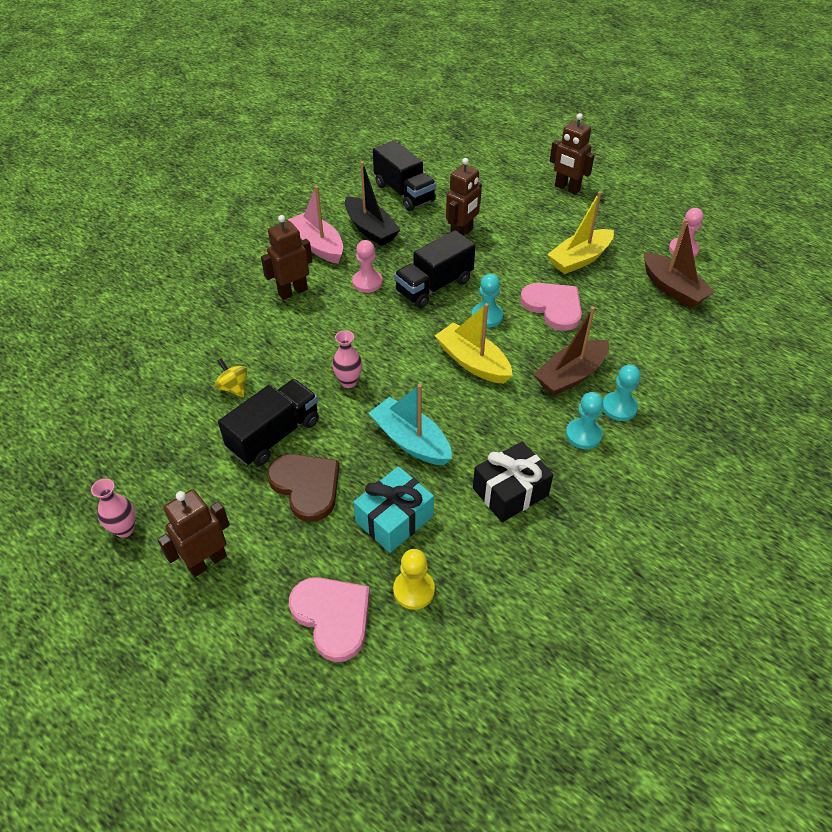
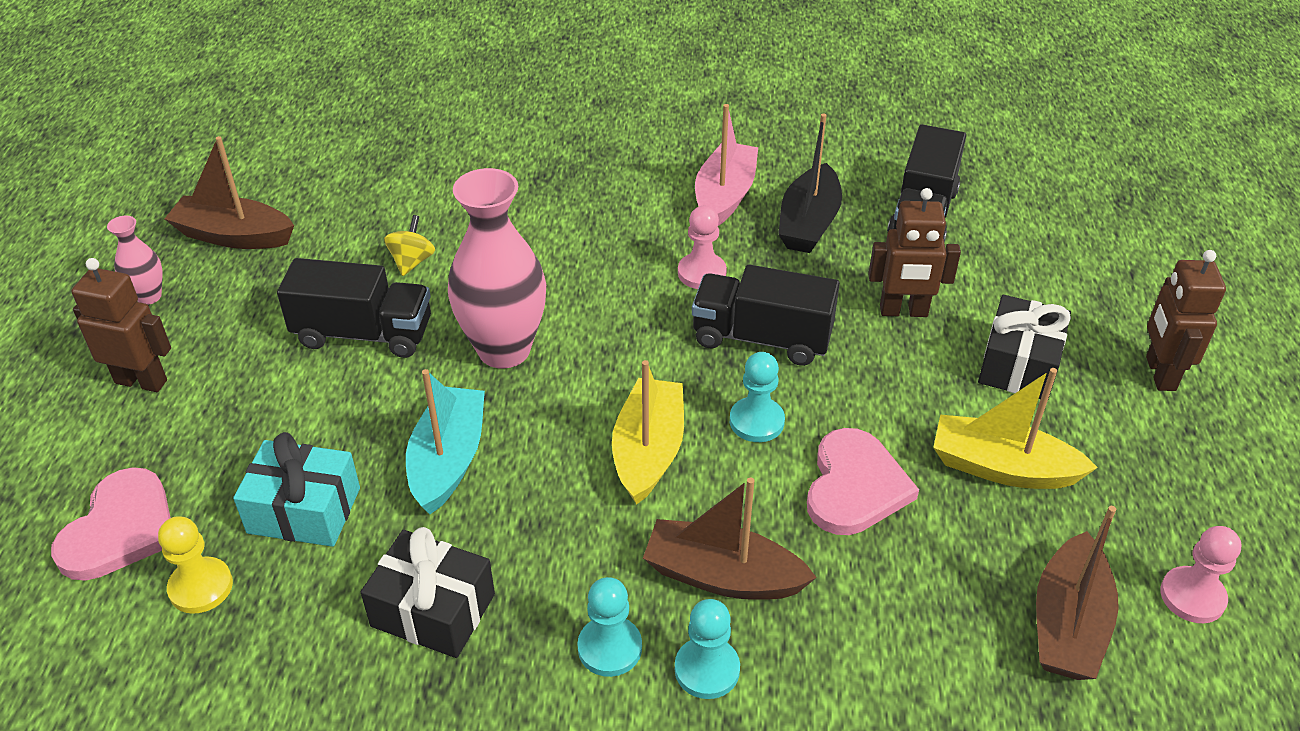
camera: 55 degrees right, 5 degrees down
brown robot [261,215,313,300] -> none
brown heart [267,454,339,522] -> none
pink vase [332,330,362,388] -> pink vase [448,168,546,369], size x2.09
none -> brown boat [164,136,294,249]
none -> black gift [978,295,1071,399]

